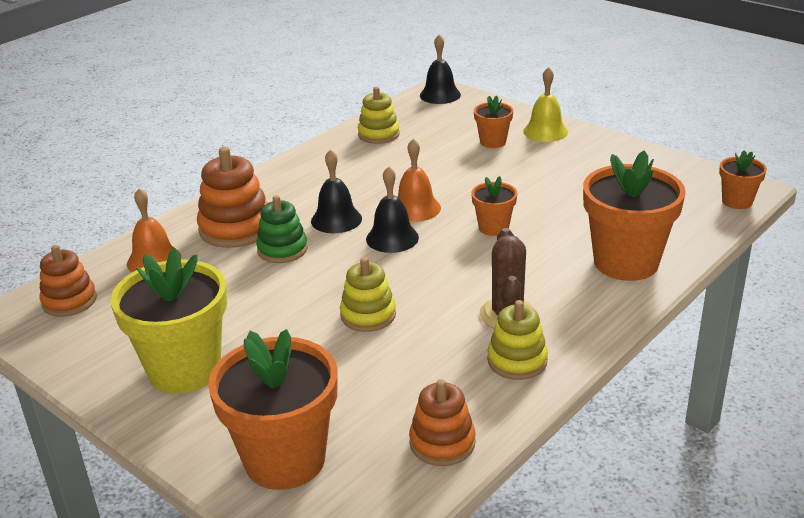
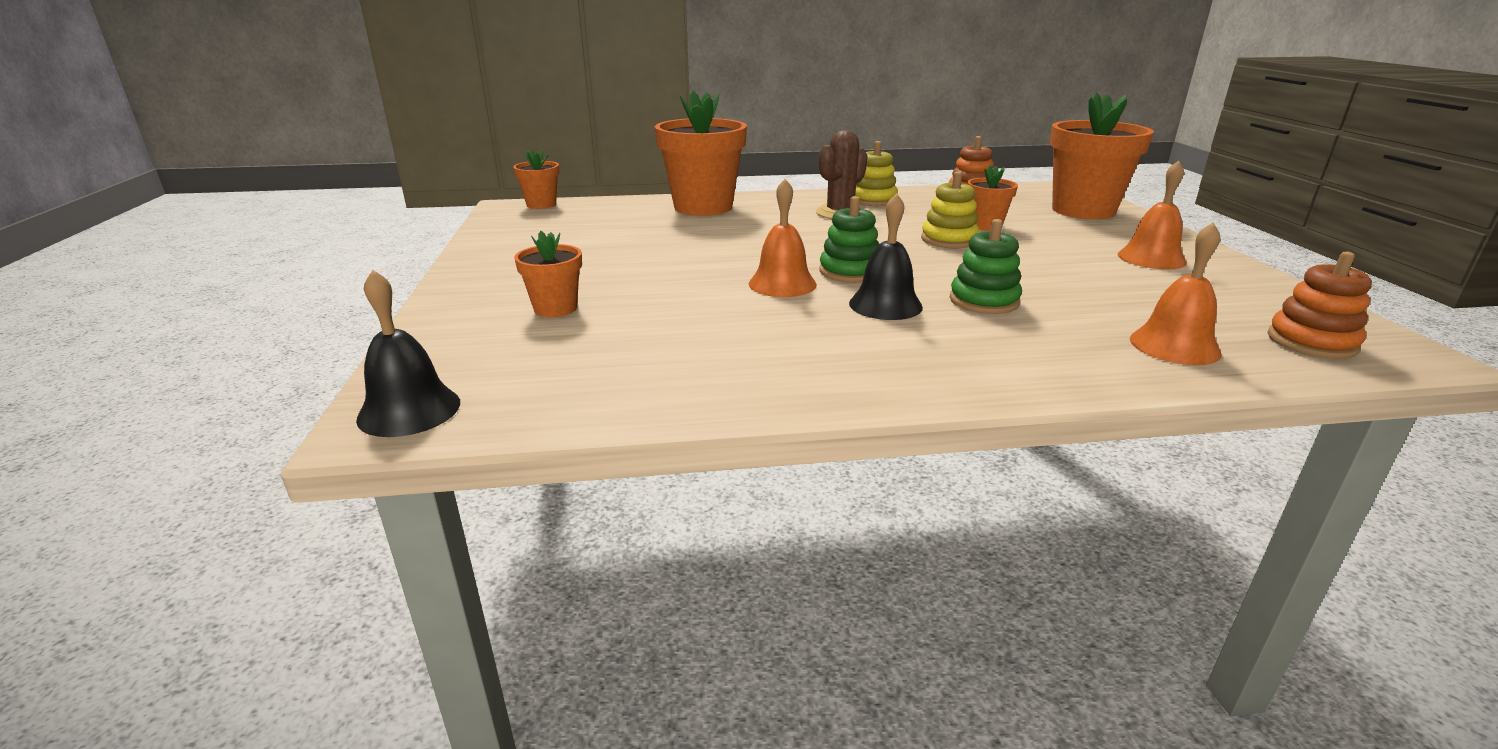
camera: 140 degrees left, 5 degrees down
yellow flower pot [111,248,227,394] -> orange bell [1117,161,1187,269]
orange stacking toy [197,147,267,248] -> none
yellow stacking toy [358,87,400,144] -> none
black bell [366,166,419,253] -> green stacking toy [820,196,880,283]
orange flower pot [471,176,517,236] -> orange flower pot moved to [967,165,1018,231]
yellow bell [523,67,568,142] -> none

